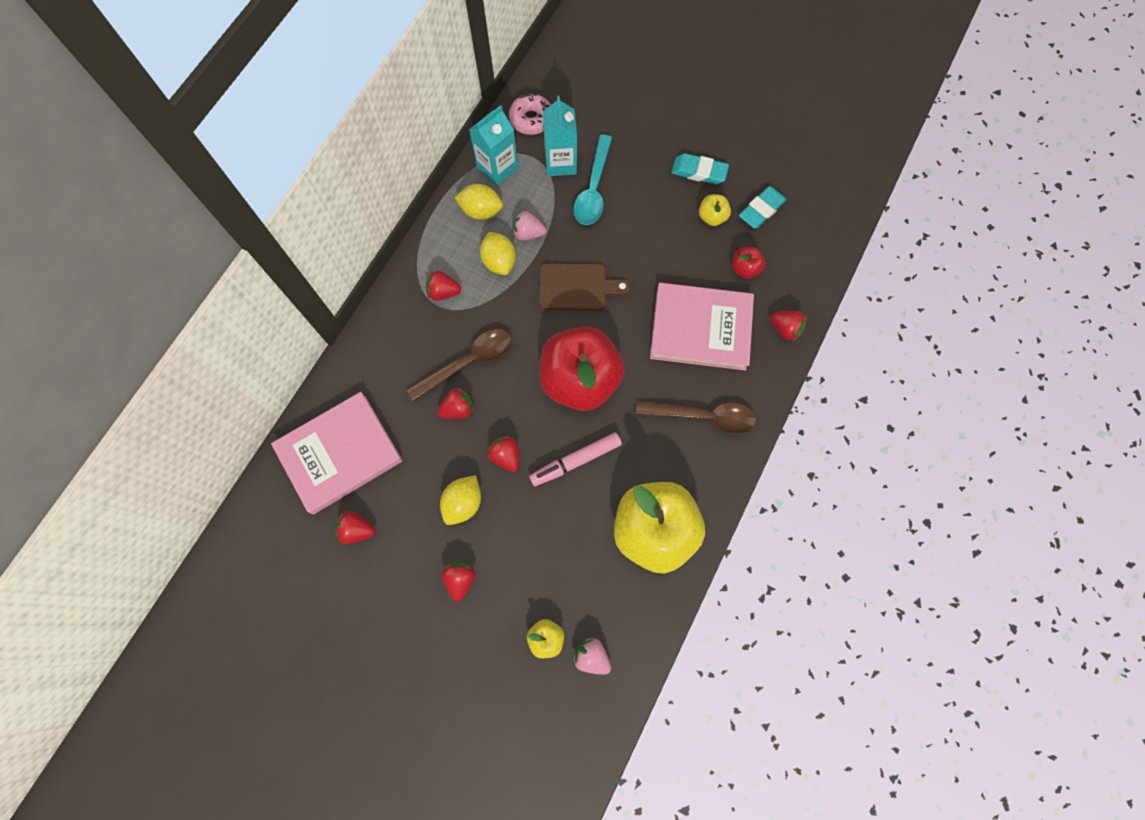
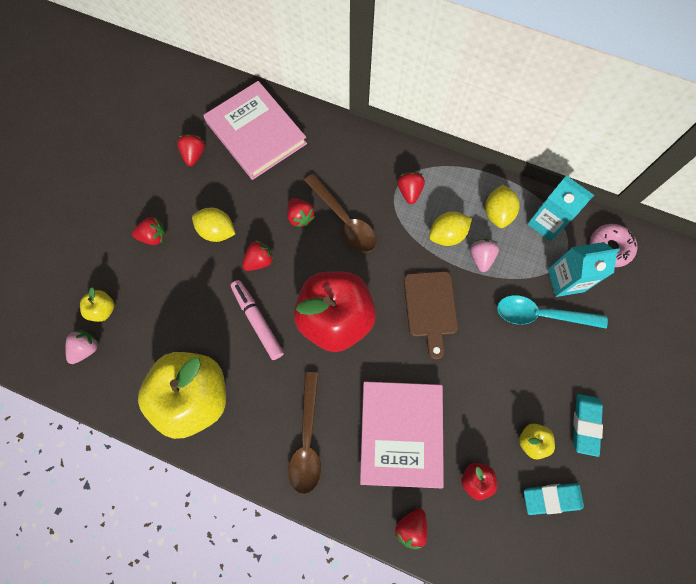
camera: 85 degrees right, 0 degrees up
turquoise eraser [739,186,787,229] -> turquoise eraser turned 45 degrees counterclockwise [524,483,584,515]

